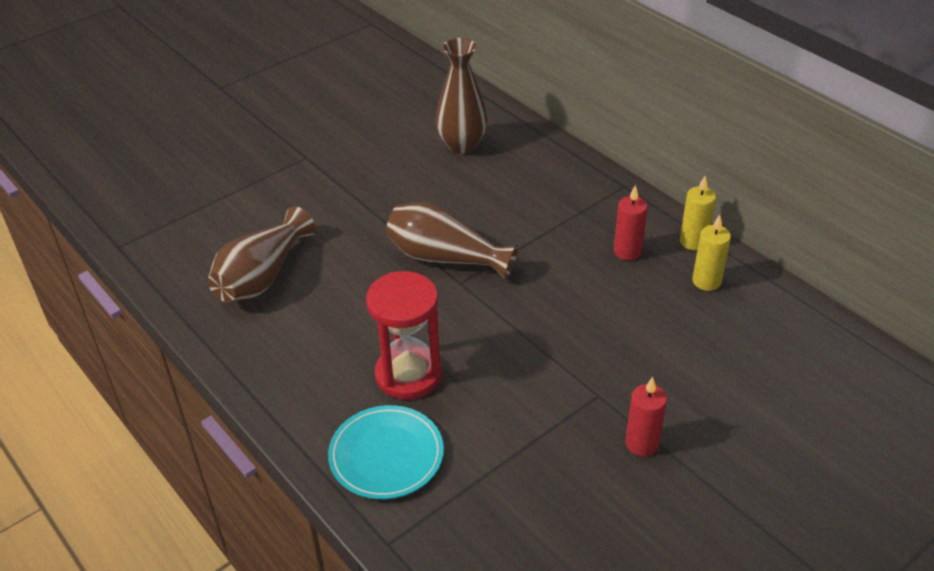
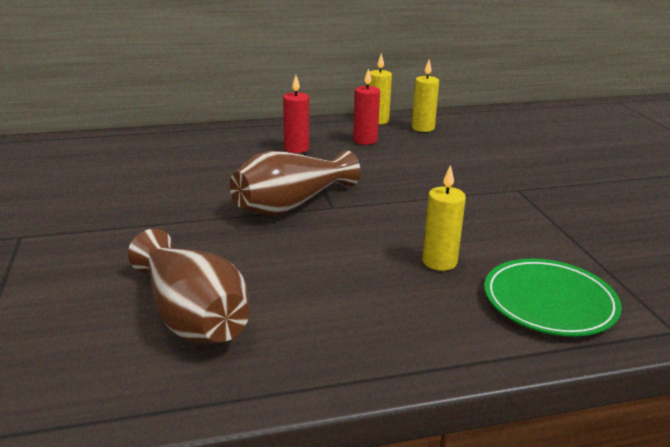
camera: 65 degrees left, 15 degrees down
turquoise plate [328,405,444,499] -> green plate [484,259,622,336]
red hourglass [366,271,442,399] -> yellow candle [422,165,466,271]
brown vase [435,38,488,154] -> none
red candle [625,377,667,457] -> red candle moved to [283,75,309,153]

